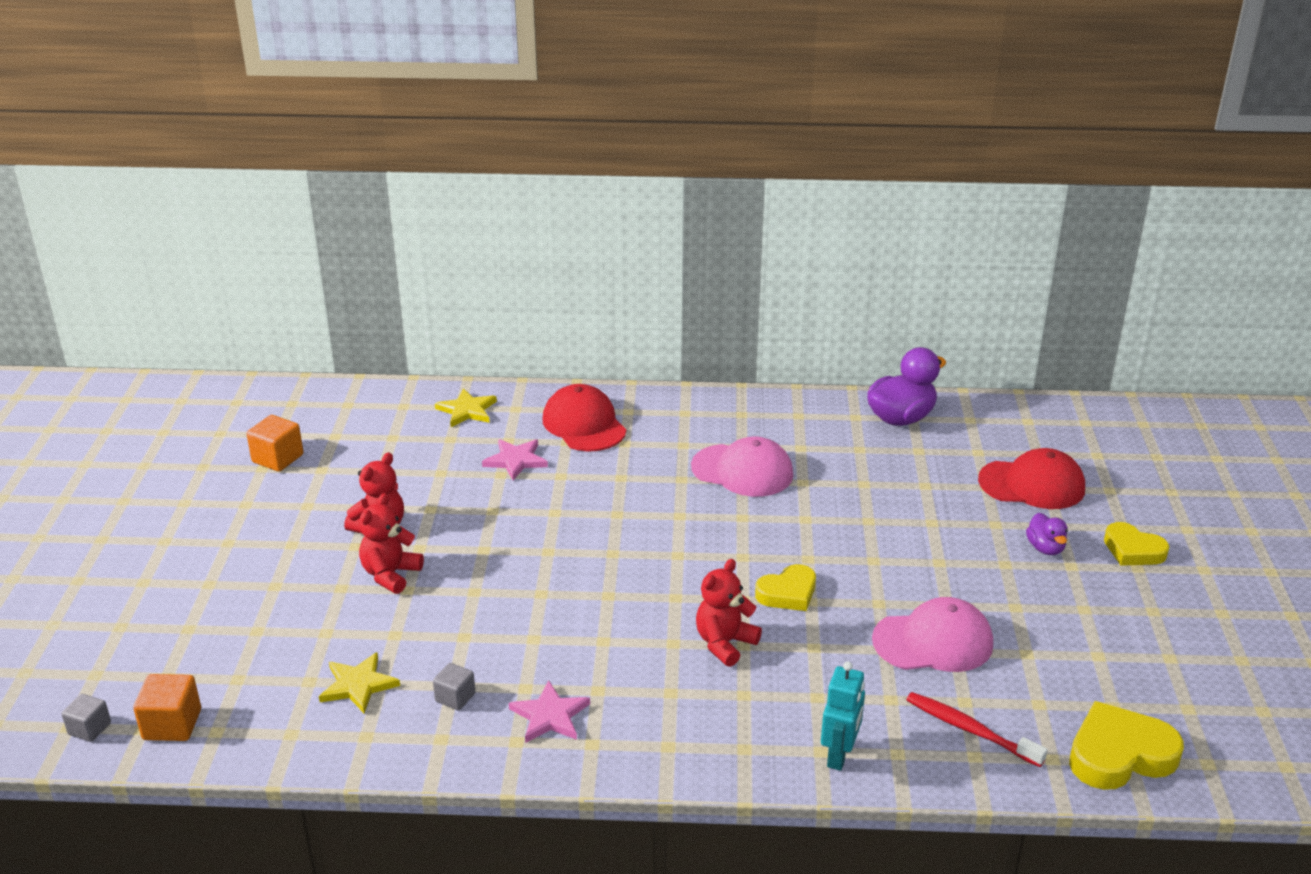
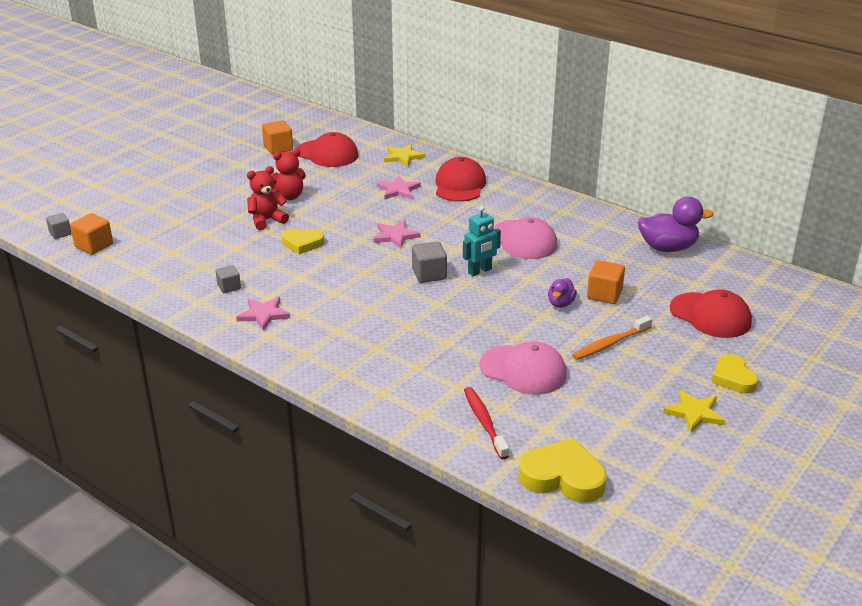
camera: 35 degrees right, 0 degrees up
yellow star [319,652,400,713] -> yellow star moved to [663,390,725,432]
red teddy bear [696,559,762,667] -> none
yellow heart [755,564,816,611] -> yellow heart moved to [282,228,325,255]
turquoise robot [821,662,865,771] -> turquoise robot moved to [463,206,501,276]
purple duck [1026,513,1068,555] -> purple duck moved to [548,278,577,308]
none -> red cap [297,132,358,167]
none -> pink star [374,220,421,249]
none -> grey cube [412,241,447,283]
none -> orange toothbrush [572,316,652,360]
none -> orange cube [587,260,625,304]

